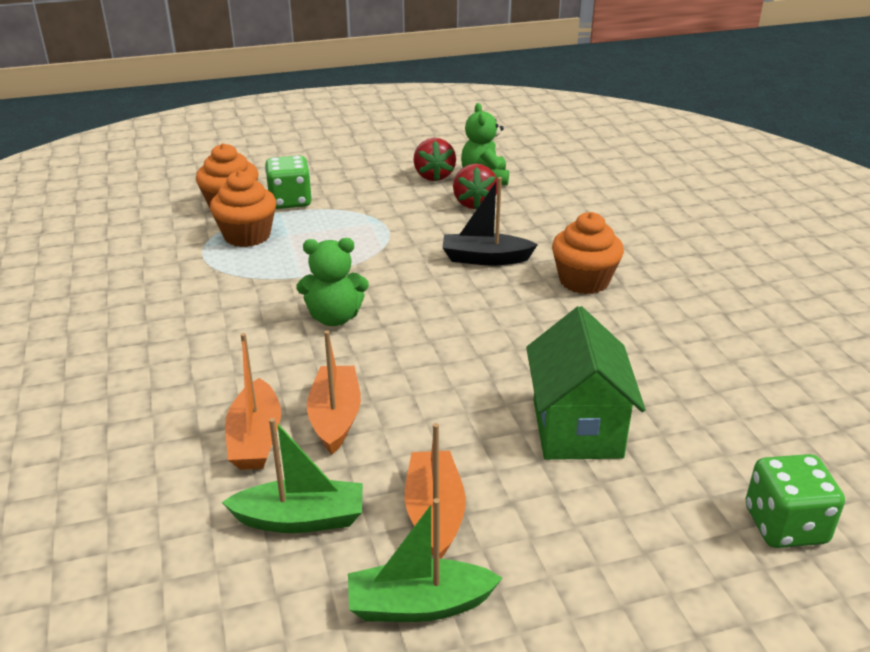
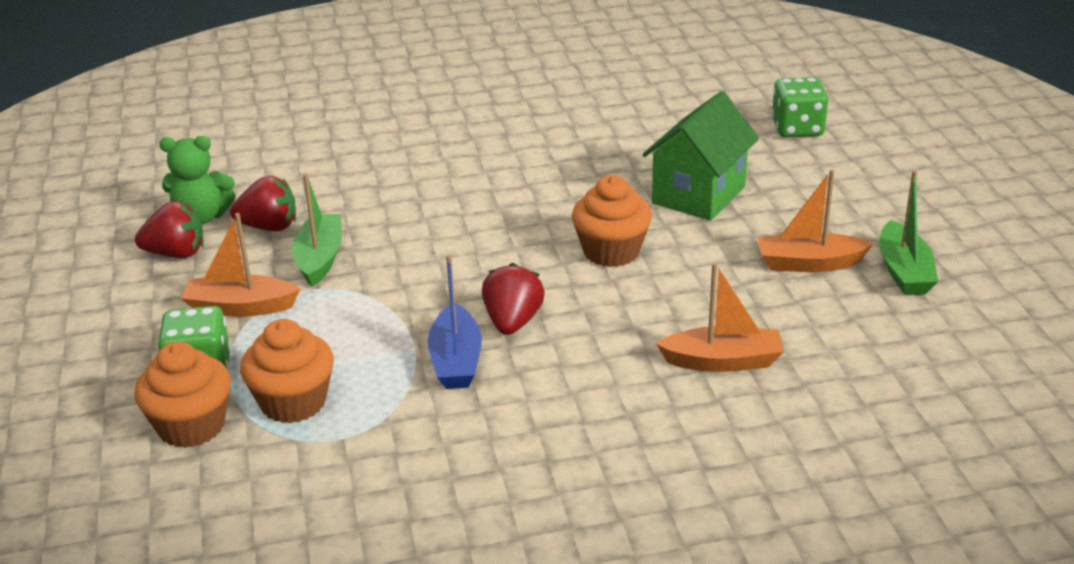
camera: 85 degrees left, 0 degrees up
green boat [222,418,363,533] -> green boat moved to [292,173,342,287]
green teddy bear [297,238,369,326] -> red strawberry [482,263,545,335]
orange boat [307,330,361,454] -> orange boat moved to [181,213,300,317]
black boat [442,177,538,265] -> none
green house [526,306,645,460] -> green house turned 60 degrees counterclockwise [642,91,759,221]
orange cupcake [552,212,624,294] -> orange cupcake moved to [572,175,652,267]
none -> blue boat [428,255,482,389]

